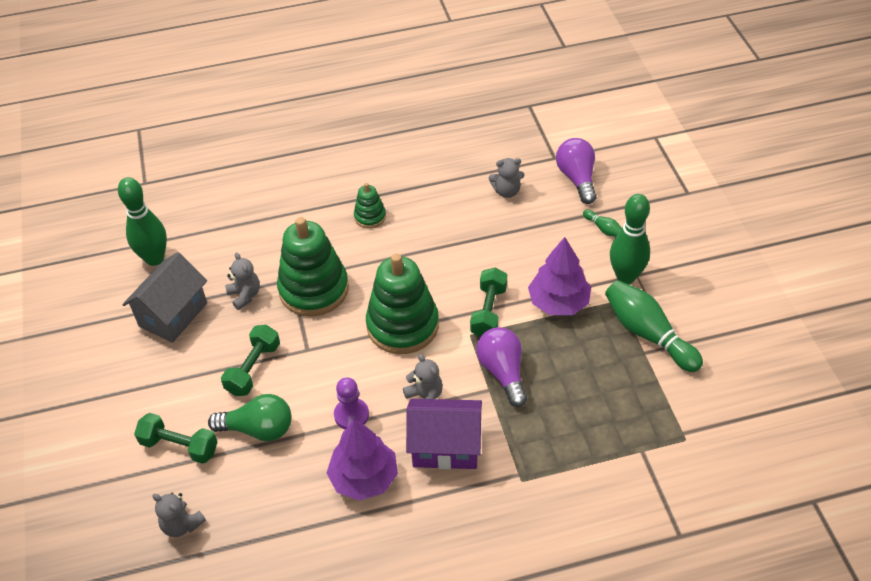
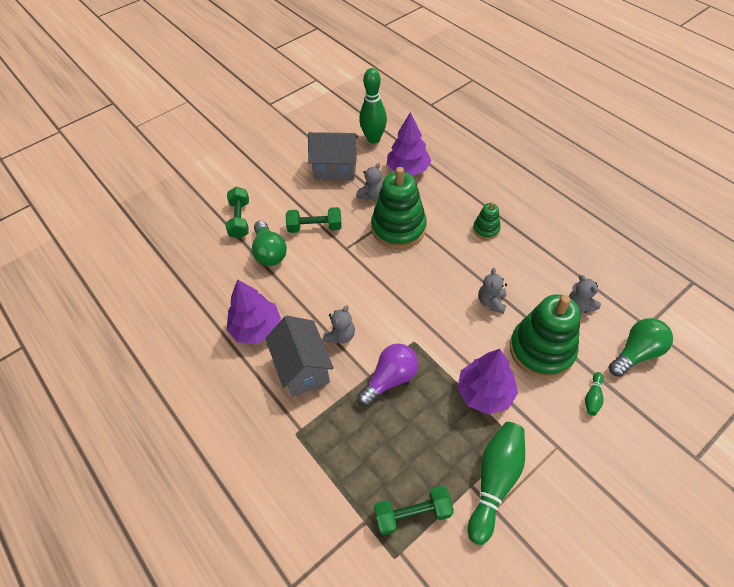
camera: 65 degrees right, 5 degrees up
grey teddy bear [152,492,206,537] -> grey teddy bear moved to [478,268,507,314]
purple pawn [334,377,369,429] -> none
green stacking toy [366,253,439,354] -> green stacking toy moved to [510,294,581,379]
purple house [406,399,482,470] -> grey house [265,316,334,397]
green dumbbell [470,268,507,337] -> green dumbbell moved to [374,486,454,535]
purple light bulb [556,138,597,204] -> green light bulb [609,318,673,377]
green bowling pin [610,194,650,284] -> none
none -> purple tree [387,112,432,176]

